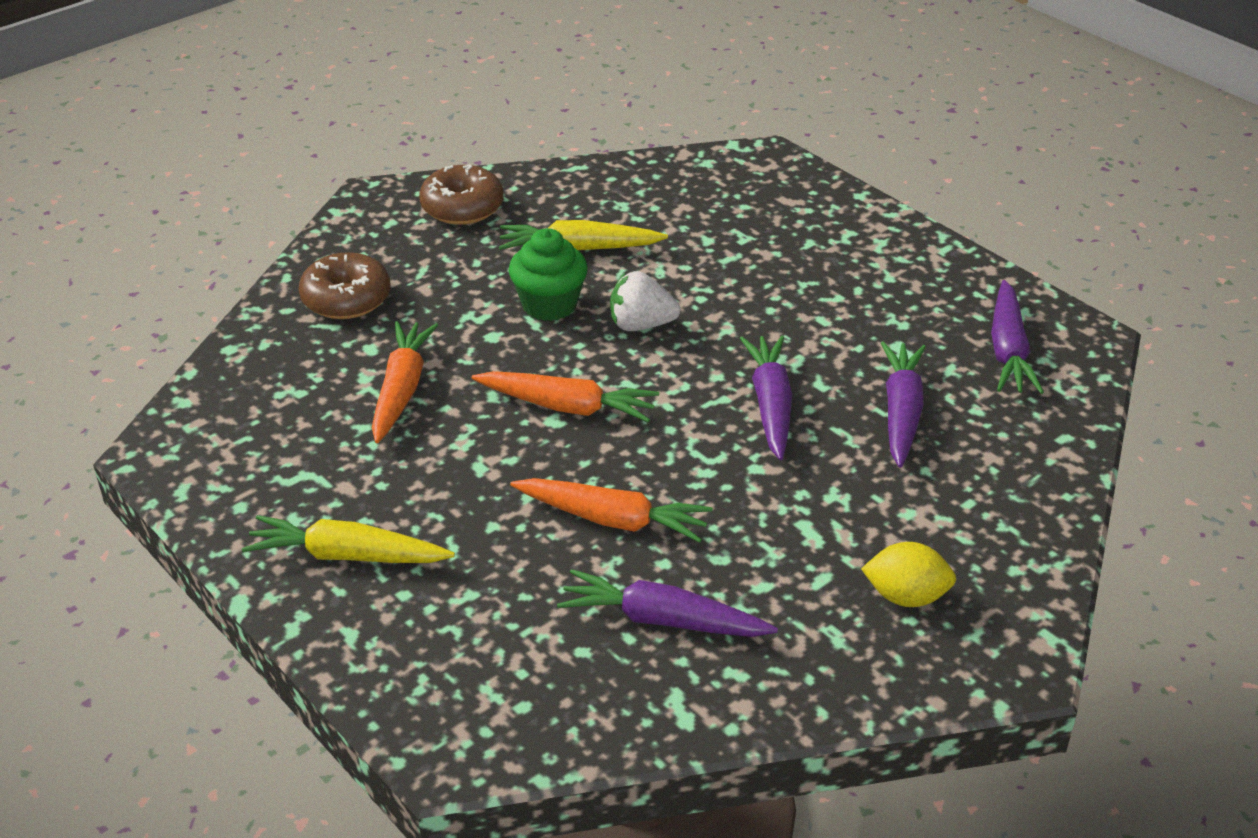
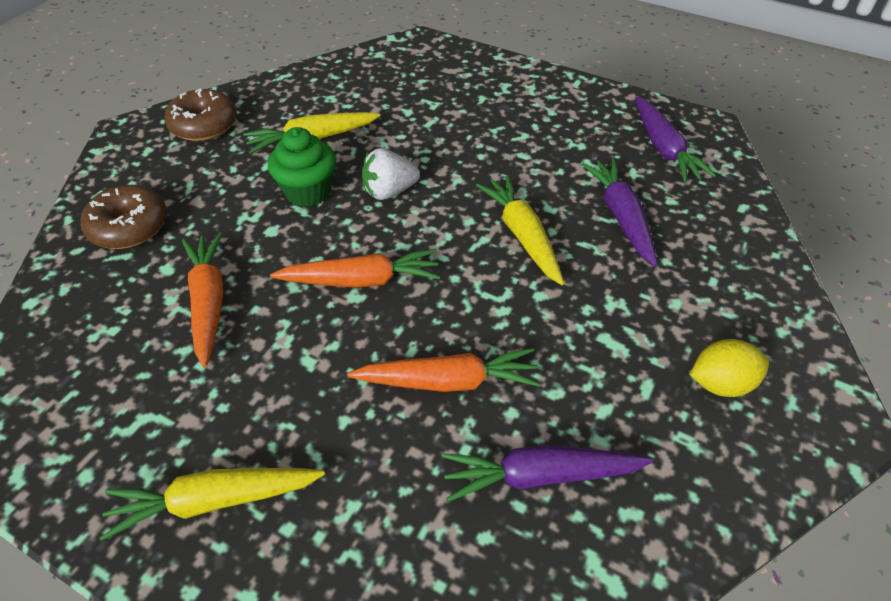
camera: 20 degrees left, 10 degrees up
purple carrot [740,335,792,460] -> yellow carrot [476,175,564,285]

